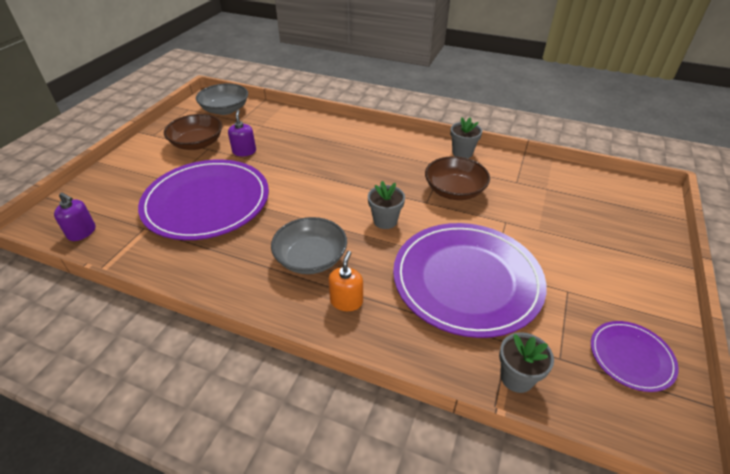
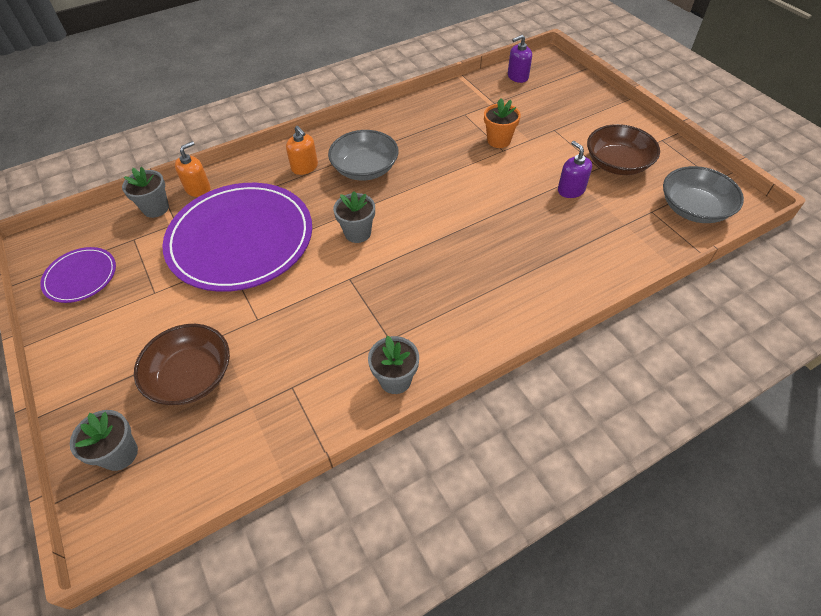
camera: 130 degrees right, 10 degrees up
purple plate [138,159,269,240] -> orange flower pot [484,98,521,148]
purple soap dispenser [228,110,256,156] -> purple soap dispenser turned 150 degrees counterclockwise [558,141,592,198]
brown bowl [425,156,490,200] -> brown bowl moved to [134,324,230,405]
none -> grey flower pot [70,410,138,471]
none -> orange soap dispenser [175,141,211,197]

